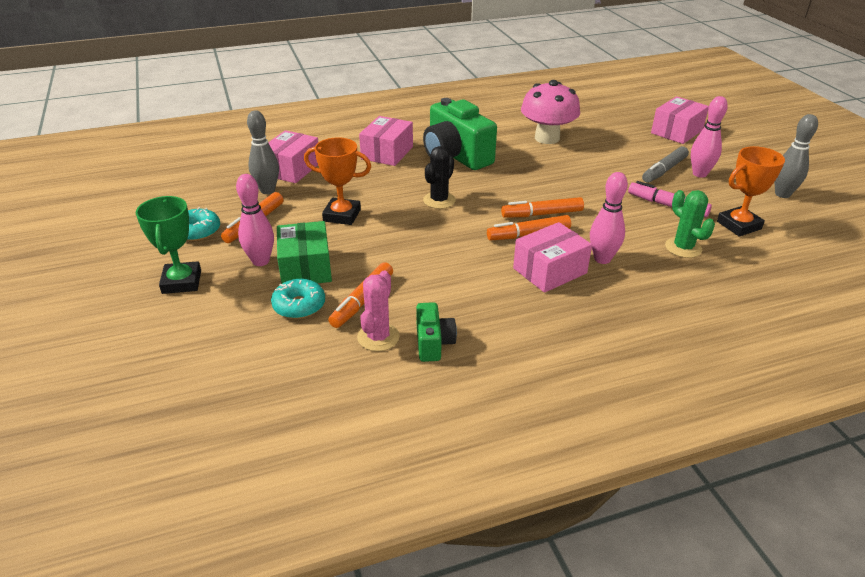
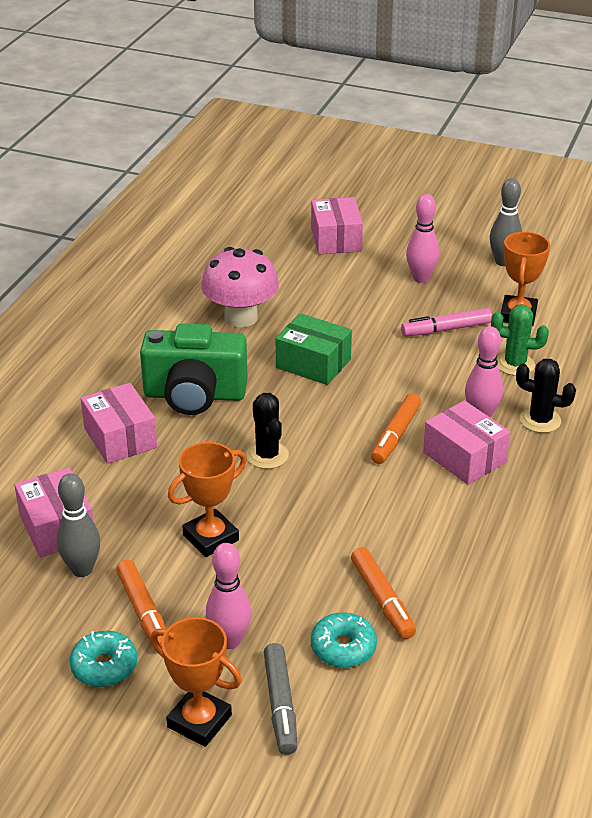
camera: 50 degrees left, 0 degrees up
green trophy [136,196,201,294] -> orange trophy [151,617,242,747]
green box [277,221,332,283] -> green box moved to [276,313,352,385]
pink cactus [357,271,400,351] -> none
green camera [416,302,457,362] -> none
orange marker [501,197,584,218] -> none
pink box [513,222,592,293] -> pink box turned 45 degrees counterclockwise [423,400,510,485]
grey marker [642,146,689,183] -> grey marker moved to [264,643,297,755]
none -> black cactus [516,359,576,433]

